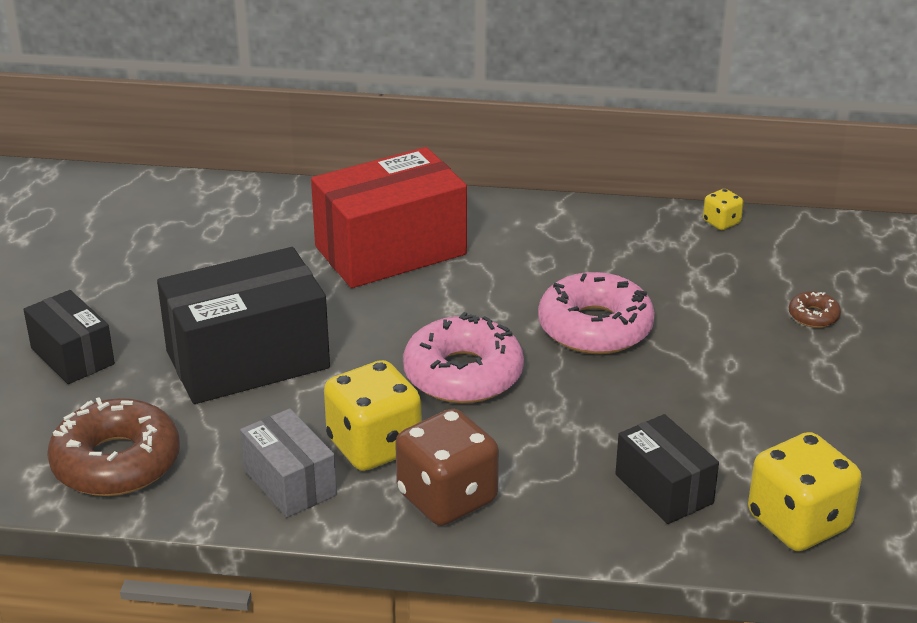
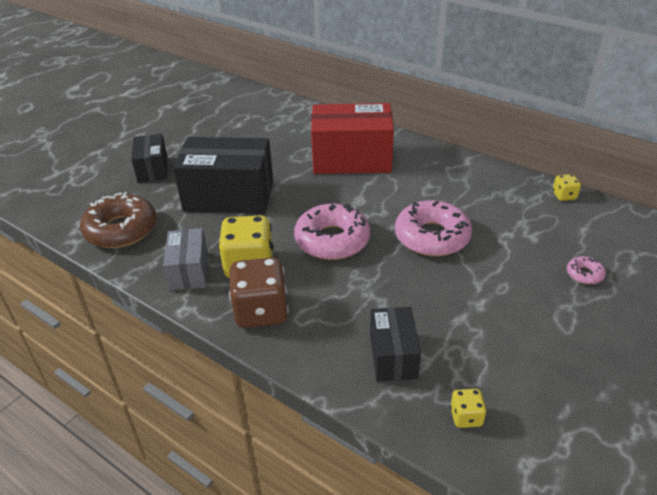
camera: 30 degrees right, 5 degrees up
yellow dice [748,432,862,551] -> yellow dice [450,389,487,428], size x0.48
brown donut [789,291,841,328] -> pink donut [567,256,606,284]

